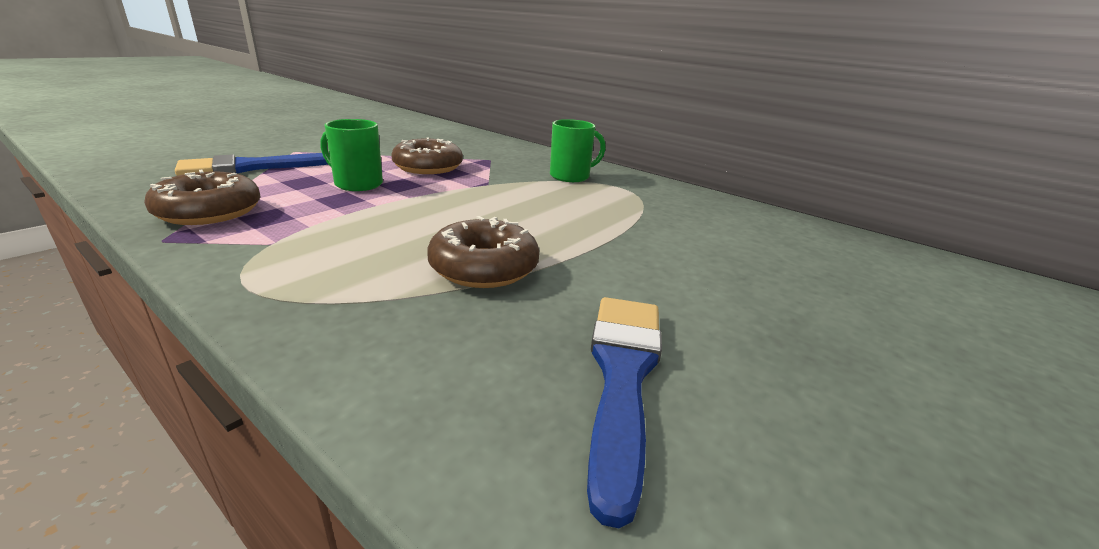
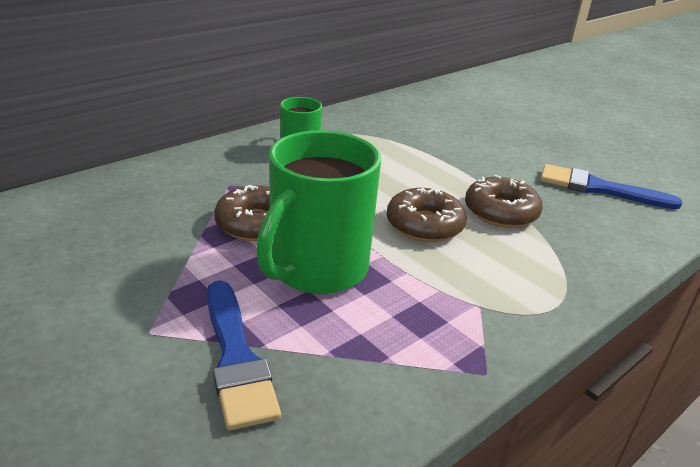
camera: 80 degrees left, 5 degrees up
brown donut [144,170,260,225] -> brown donut moved to [387,188,467,242]
green mug [320,119,383,191] -> green mug [256,130,381,294], size x1.88

